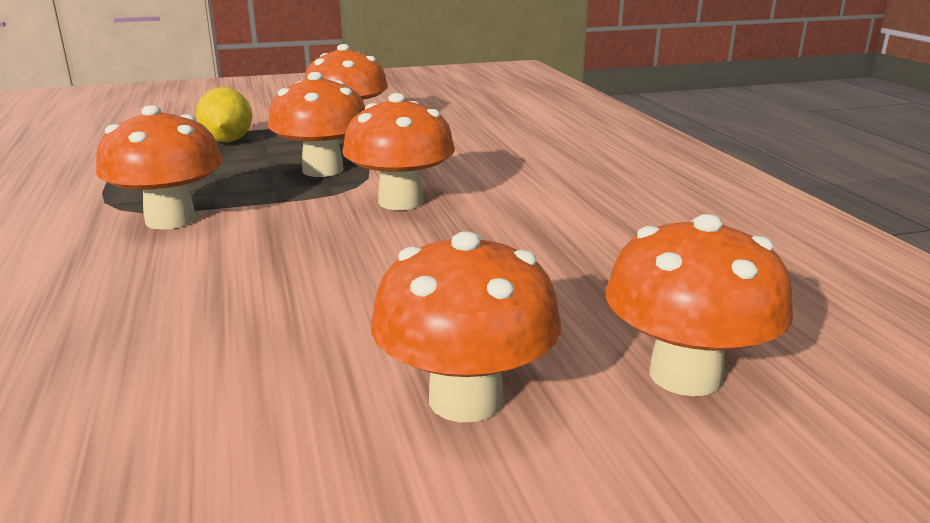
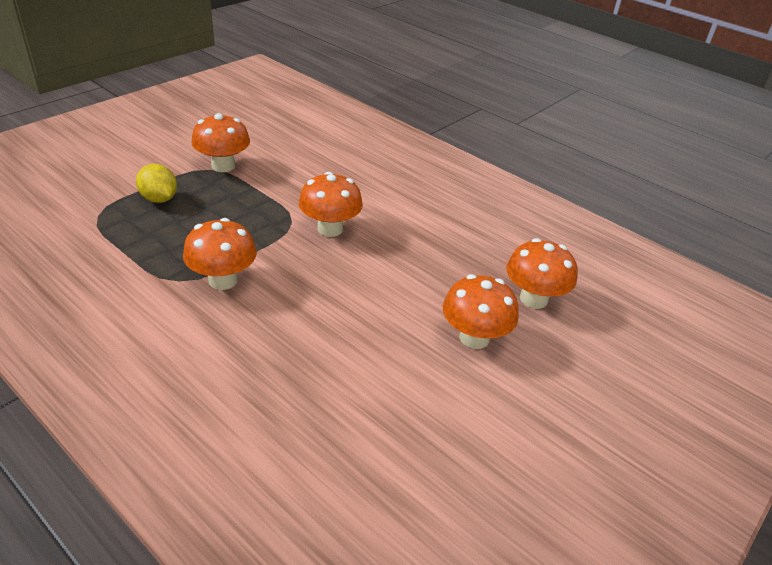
camera: 35 degrees left, 15 degrees up
orange mushroom [268,72,365,177] -> none

